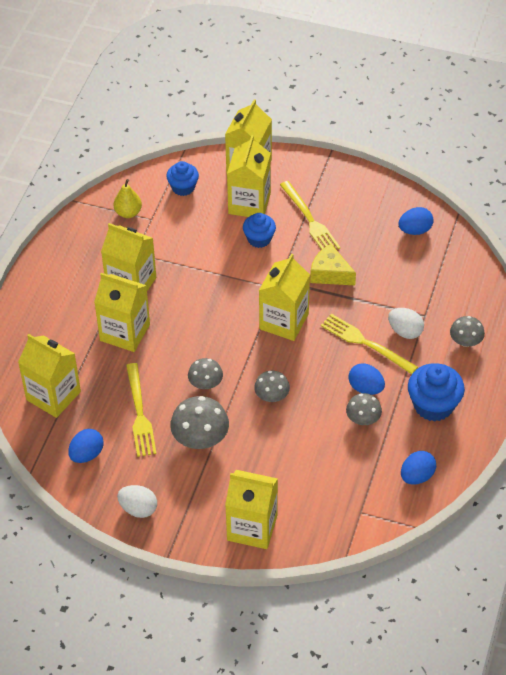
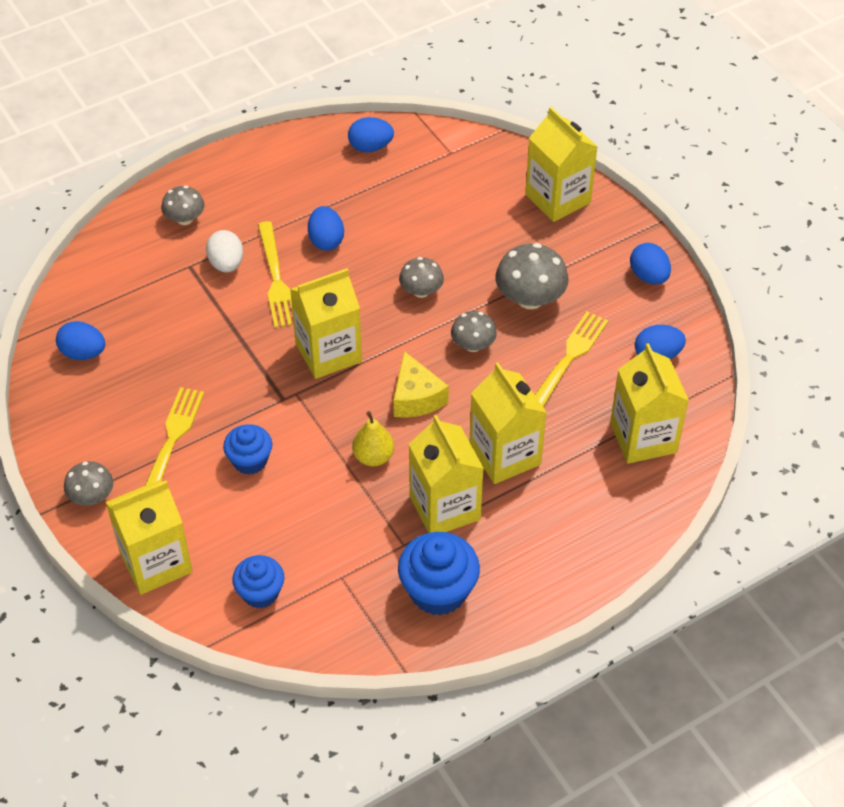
camera: 140 degrees left, 0 degrees up
yellow pear [114,179,142,218] -> yellow pear moved to [352,411,394,466]
white egg [117,485,157,518] -> blue egg [630,243,671,284]
yellow carton [227,135,271,217] -> none
yellow cheese [310,244,356,285] -> yellow cheese moved to [394,351,449,418]
grey mushroom [346,393,382,425] -> grey mushroom moved to [64,461,113,506]
blue cupcake [408,363,465,422] -> blue cupcake moved to [398,532,480,616]

